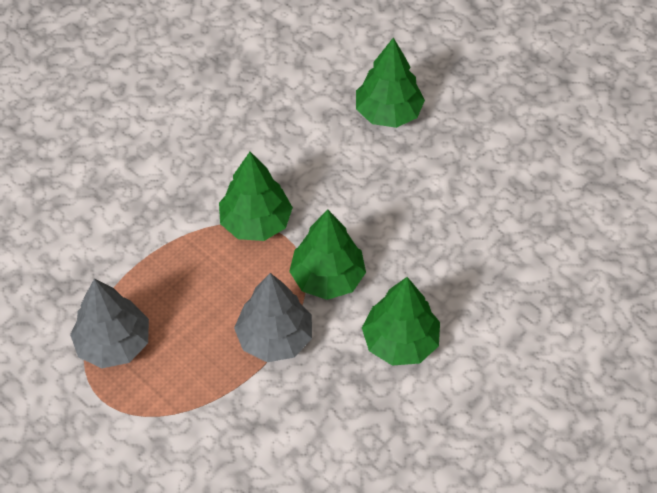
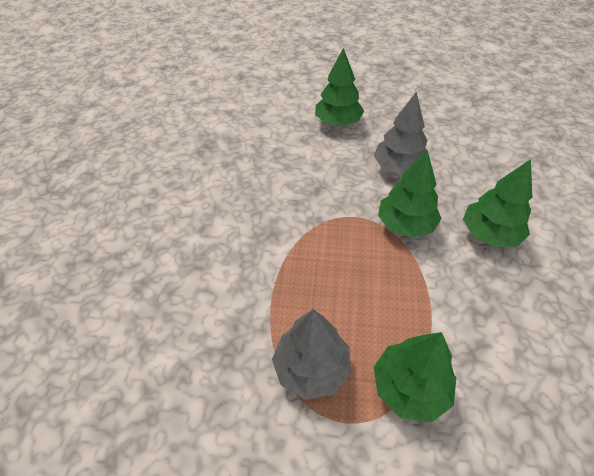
camera: 35 degrees left, 5 degrees down
green tree [219,152,293,241] -> green tree moved to [374,332,456,423]
grey tree [234,273,312,362] -> grey tree moved to [374,92,428,175]

